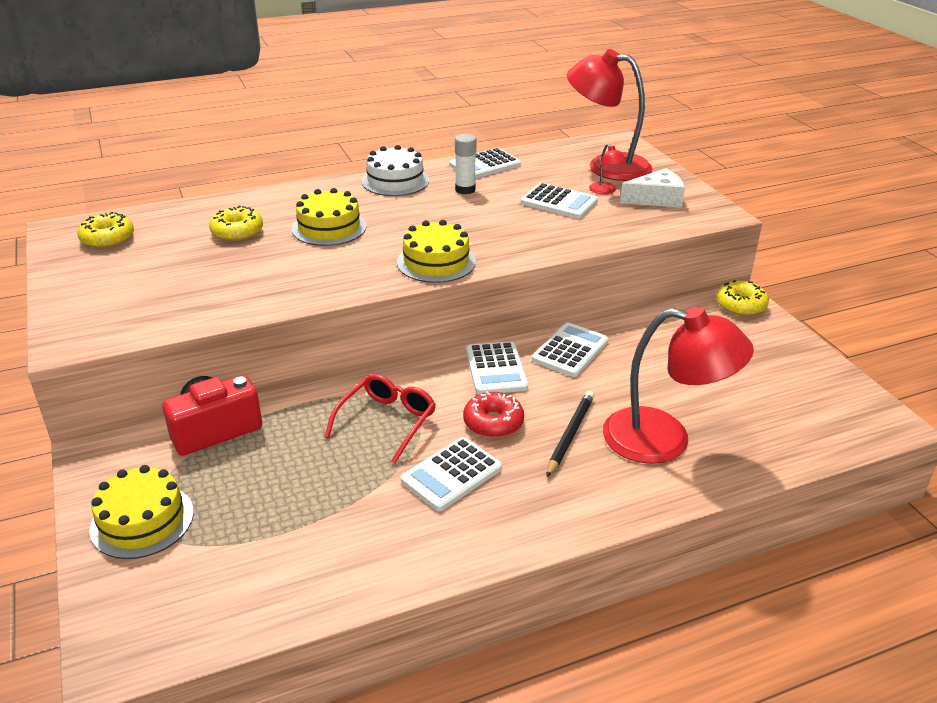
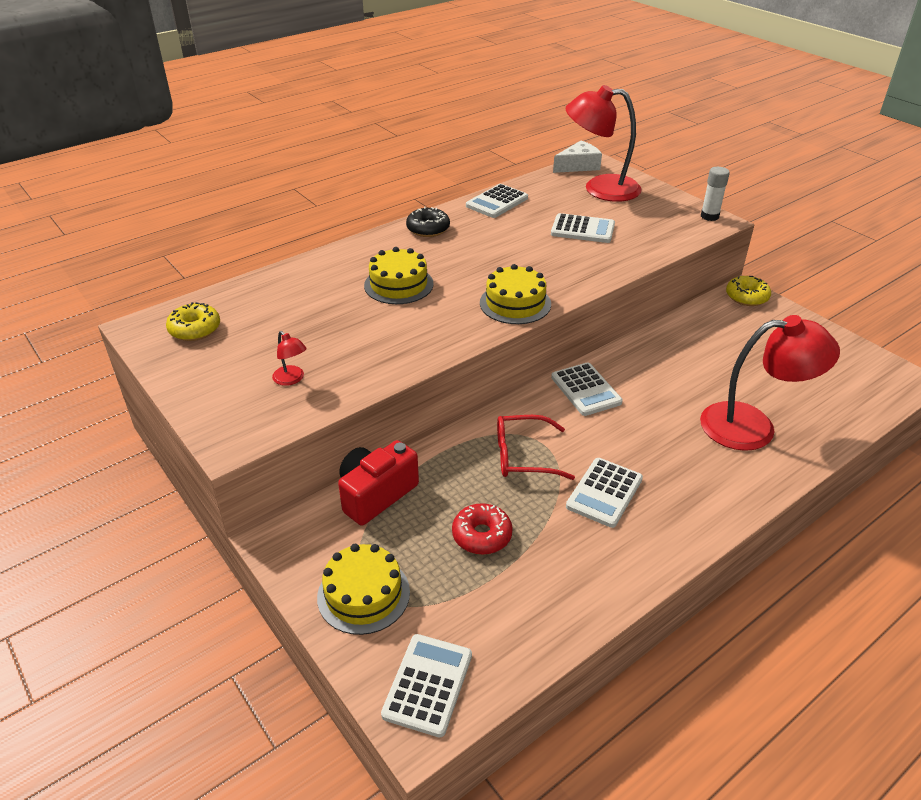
camera: 15 degrees left, 5 degrees up
yellow donut [209,205,263,241] -> none
red glasses [325,374,436,464] -> red glasses turned 105 degrees counterclockwise [497,415,575,480]
white cake [362,145,429,196] -> black donut [406,207,450,237]
white glue stick [455,134,476,194] -> white glue stick moved to [701,167,730,221]
red donut [463,392,524,438] -> red donut moved to [452,503,513,555]
white calculator [532,322,609,377] -> white calculator moved to [381,634,472,737]
black pencil [546,391,594,477] -> none
red lamp [589,144,626,194] -> red lamp moved to [272,331,307,386]
white cheese [620,168,685,208] -> white cheese moved to [553,141,602,173]

